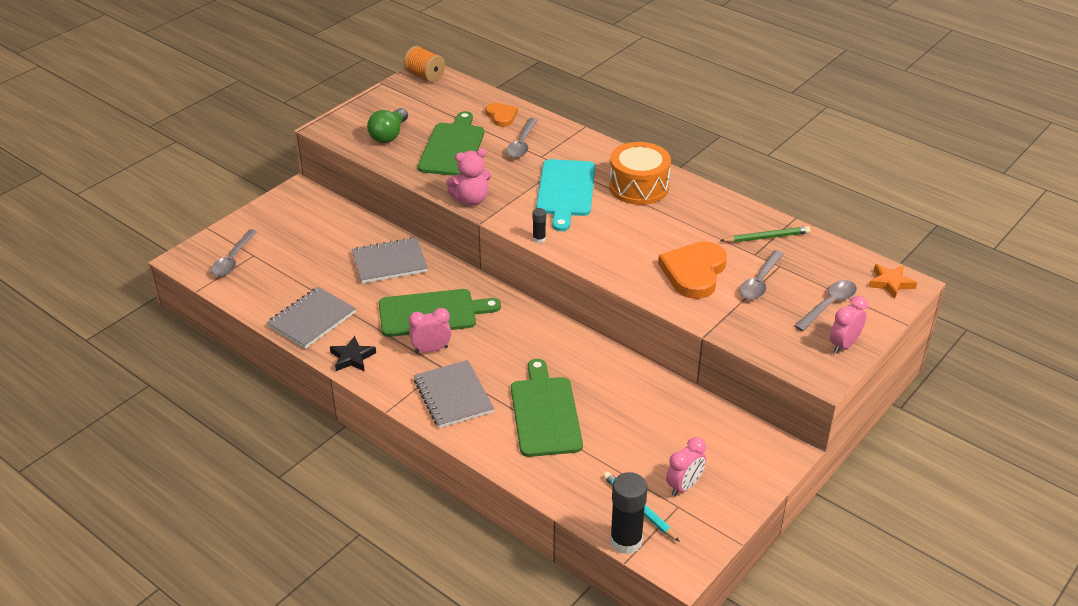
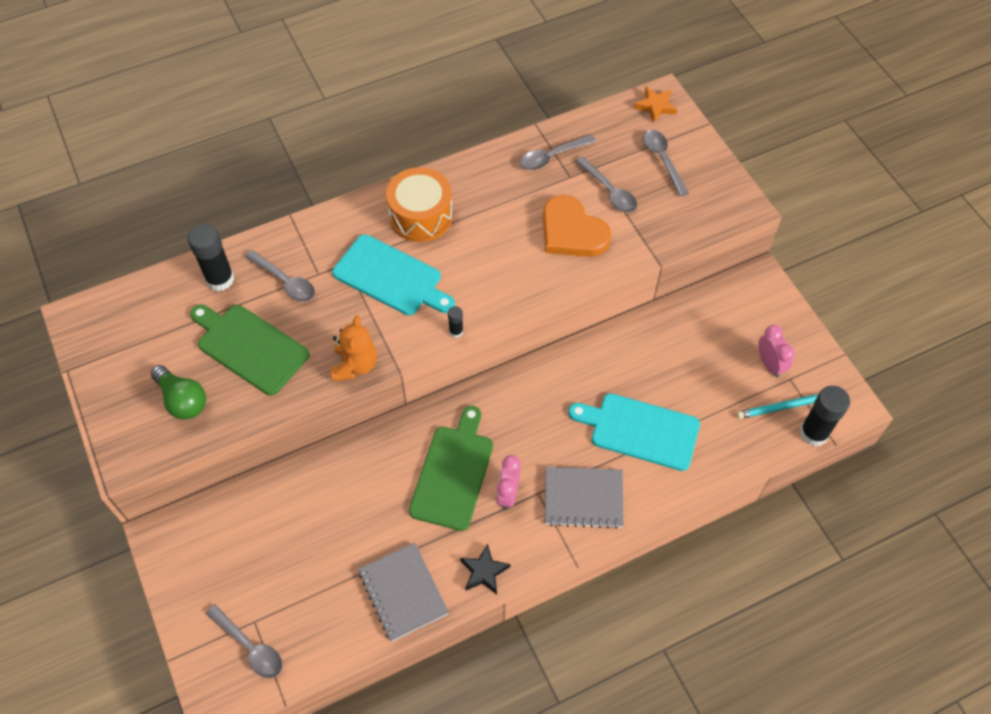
camera: 65 degrees left, 20 degrees up
grey notebook [352,237,428,284] -> none
orange spool [404,46,445,82] -> none
pink teddy bear [446,148,491,205] -> orange teddy bear [331,316,377,381]
orange heart [485,103,518,127] -> black glue stick [187,224,234,291]
green cutting board [511,359,583,457] -> turquoise cutting board [568,393,700,471]
green pencil [720,226,811,243] -> grey spoon [520,134,596,170]
pink clock [830,296,868,353] -> none

